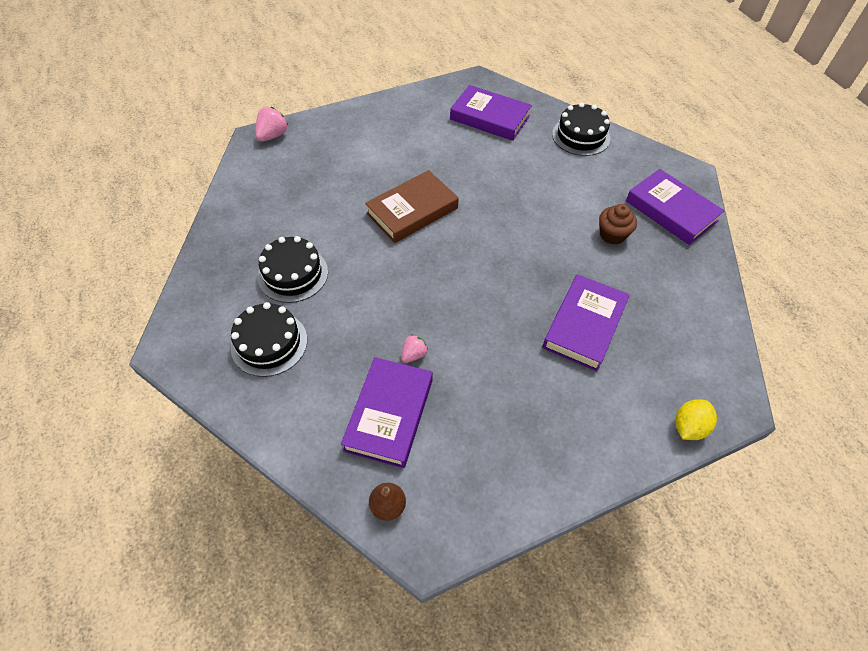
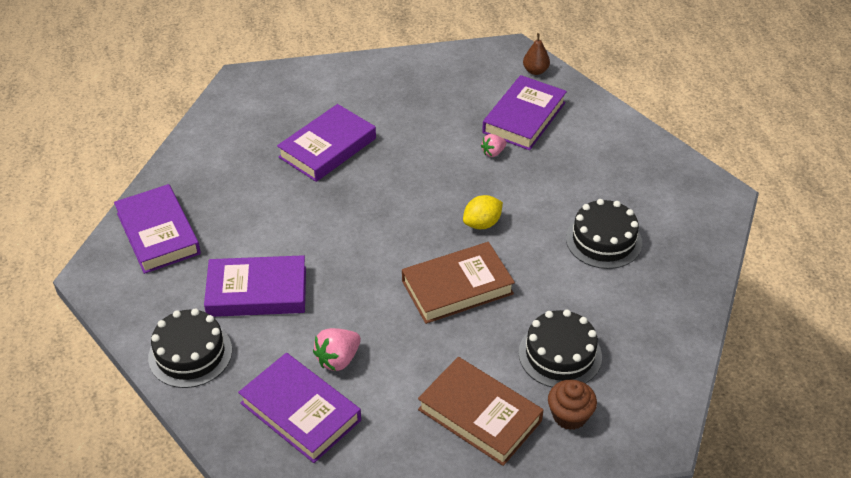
camera: 165 degrees left, 10 degrees down
black cake [231,302,307,377] -> black cake moved to [519,310,602,388]
pink strawberry [255,107,288,142] -> pink strawberry moved to [313,328,361,371]
brown cupcake [599,204,637,245] -> brown cupcake moved to [548,379,597,430]
yellow lemon [675,399,717,440] -> yellow lemon moved to [463,195,503,229]
none -> purple book [204,255,306,317]
none -> brown book [418,357,543,466]

